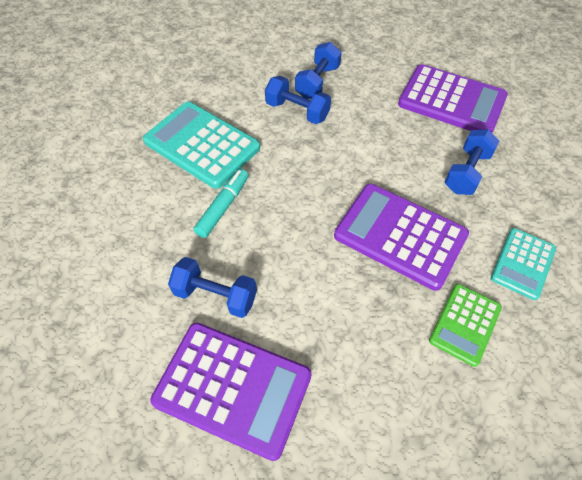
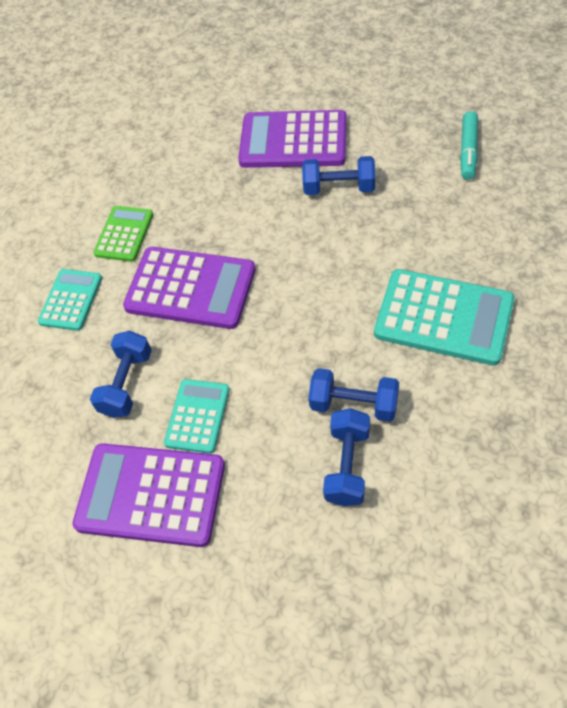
camera: 170 degrees right, 0 degrees up
turquoise marker [193,169,249,238] -> turquoise marker moved to [460,111,478,180]
none -> turquoise calculator [164,379,230,454]

